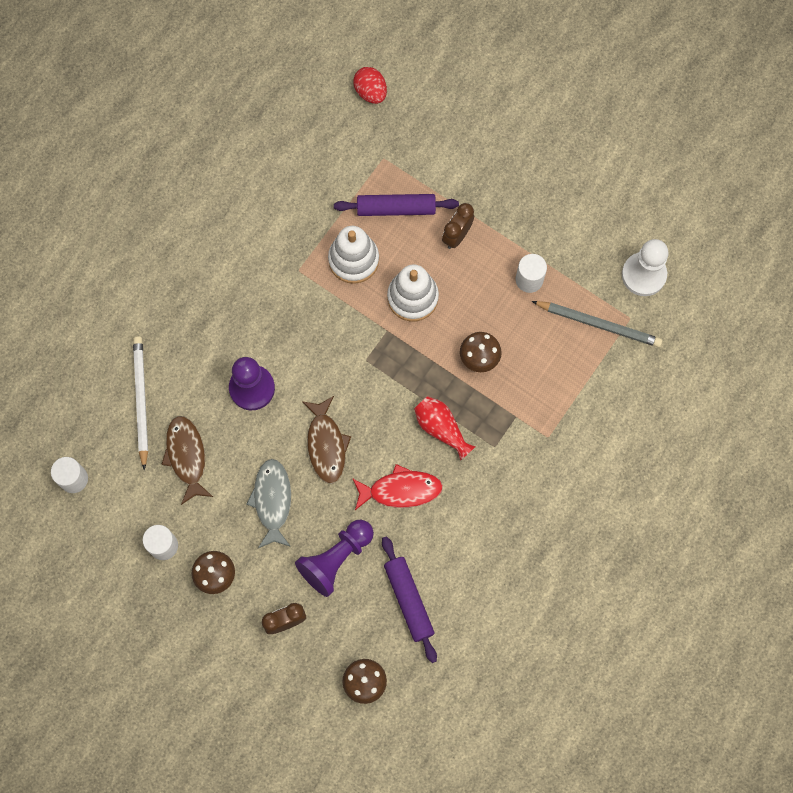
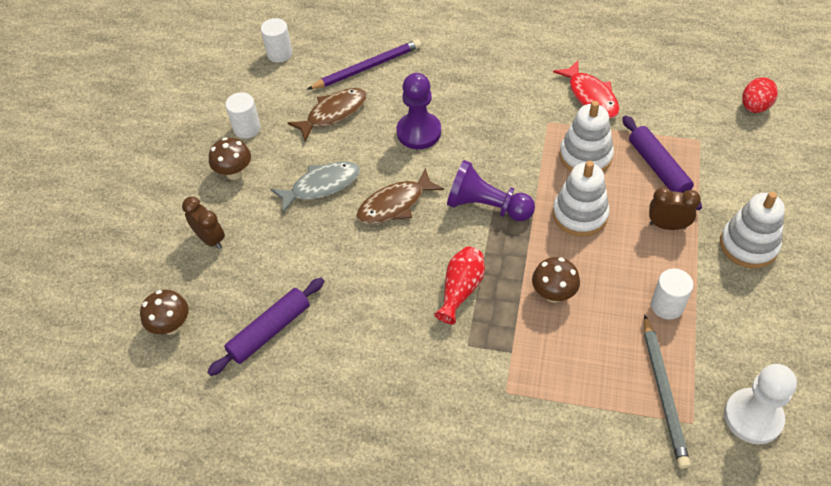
camera: 70 degrees right, 20 degrees down
white pencil [133,336,148,470] -> purple pencil [307,39,421,90]
purple pawn [295,520,374,597] -> purple pawn moved to [447,160,535,221]
red fish [352,464,443,510] -> red fish moved to [553,60,620,118]
none -> white stacking toy [720,192,785,268]

